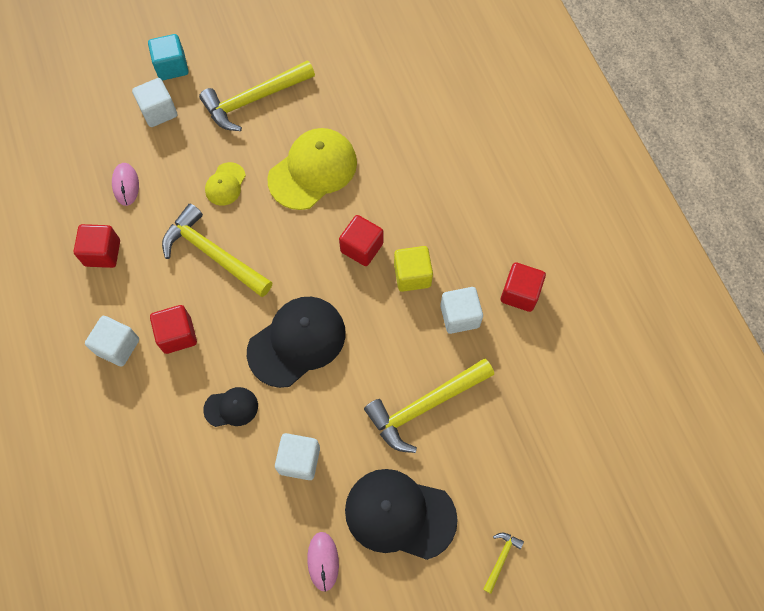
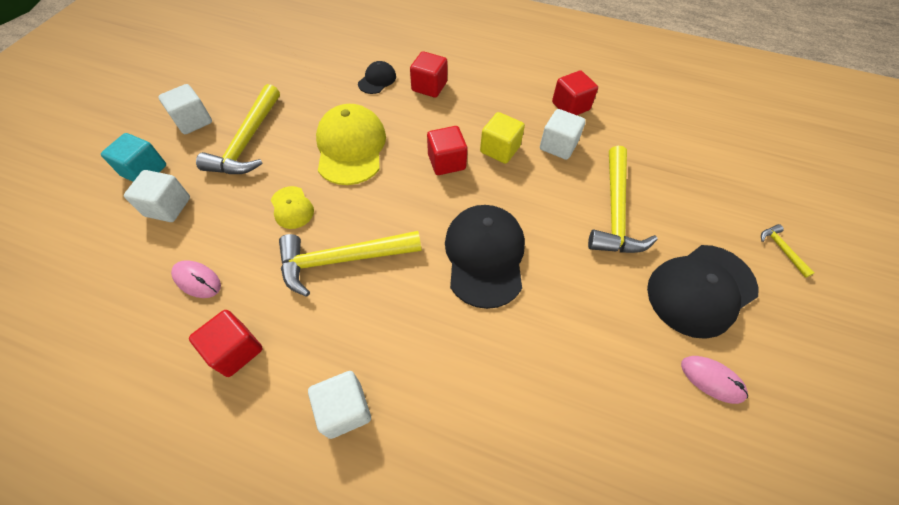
camera: 50 degrees left, 10 degrees down
red cube [150,305,197,354] -> red cube moved to [410,51,447,98]
black cap [203,387,258,427] -> black cap moved to [358,61,396,94]
white cube [275,433,320,480] -> white cube moved to [158,84,212,134]

